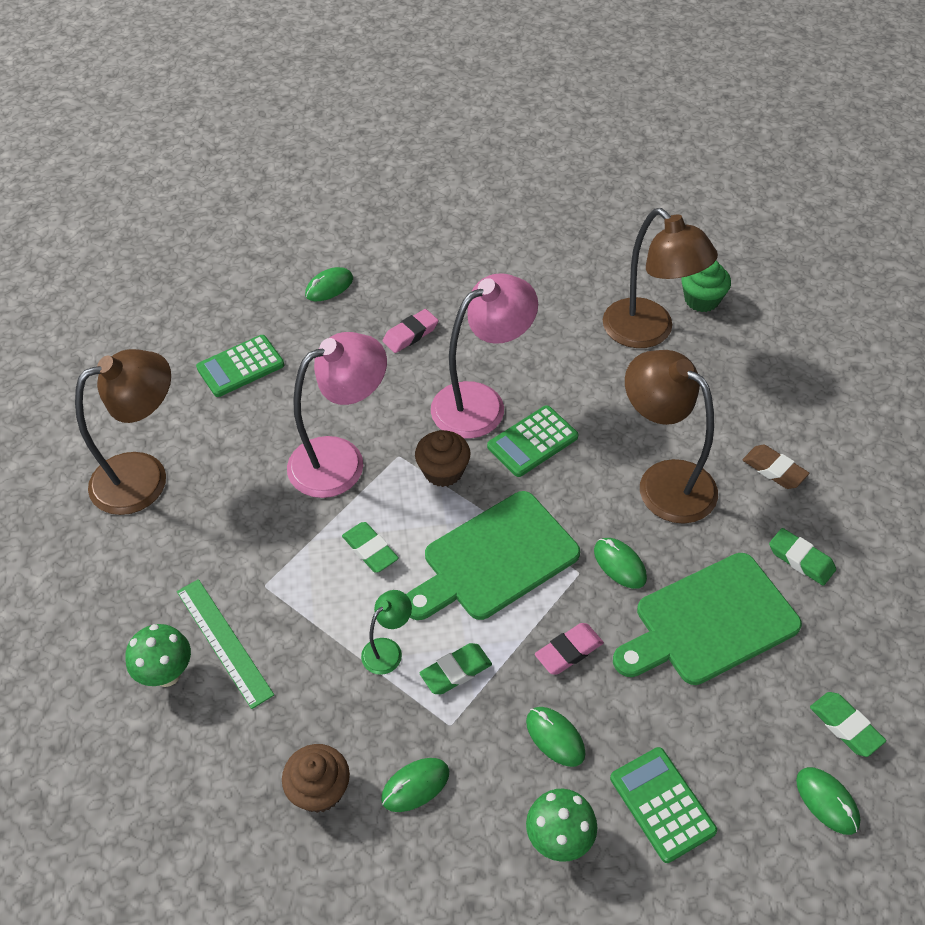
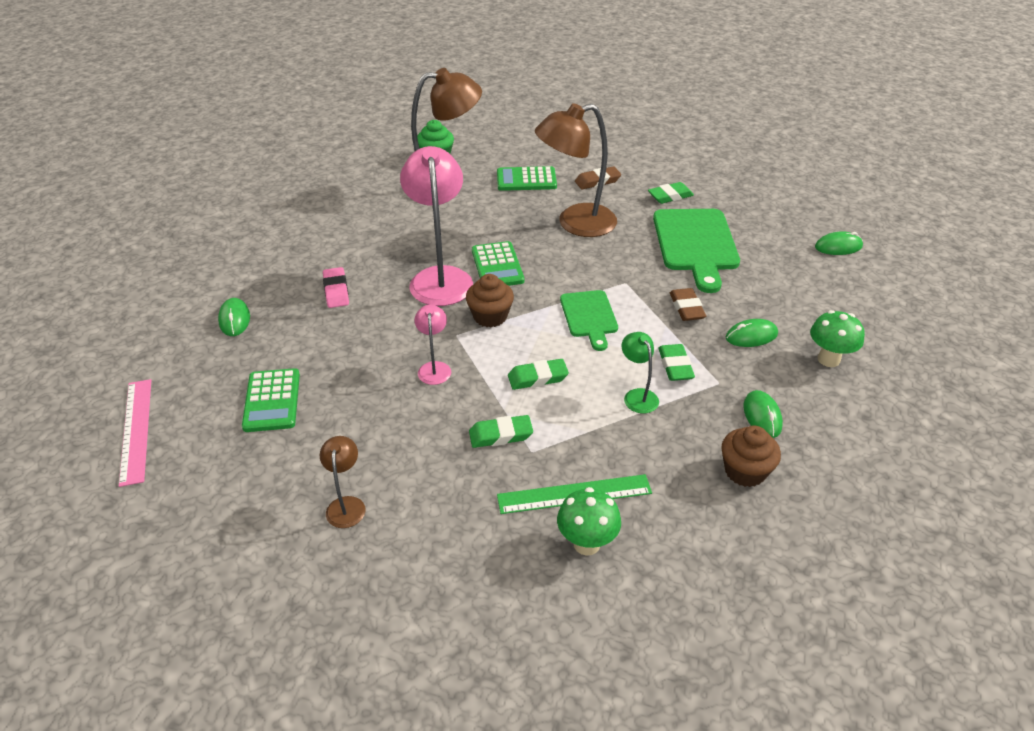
camera: 65 degrees left, 10 degrees down
brown lamp [75,349,171,515] -> brown lamp [320,436,366,528], size x0.47
pink lamp [287,332,387,498] -> pink lamp [414,305,451,385], size x0.47
green cutting board [406,491,580,620] -> green cutting board [560,290,618,351], size x0.59
pink eraser [535,623,604,674] -> brown eraser [670,288,706,321]
green mouse [594,538,647,589] -> none
green calculator [610,747,717,863] -> green calculator moved to [497,166,557,191]
green eraser [810,692,886,757] -> green eraser moved to [469,415,533,448]
none -> pink ruler [119,379,151,487]

